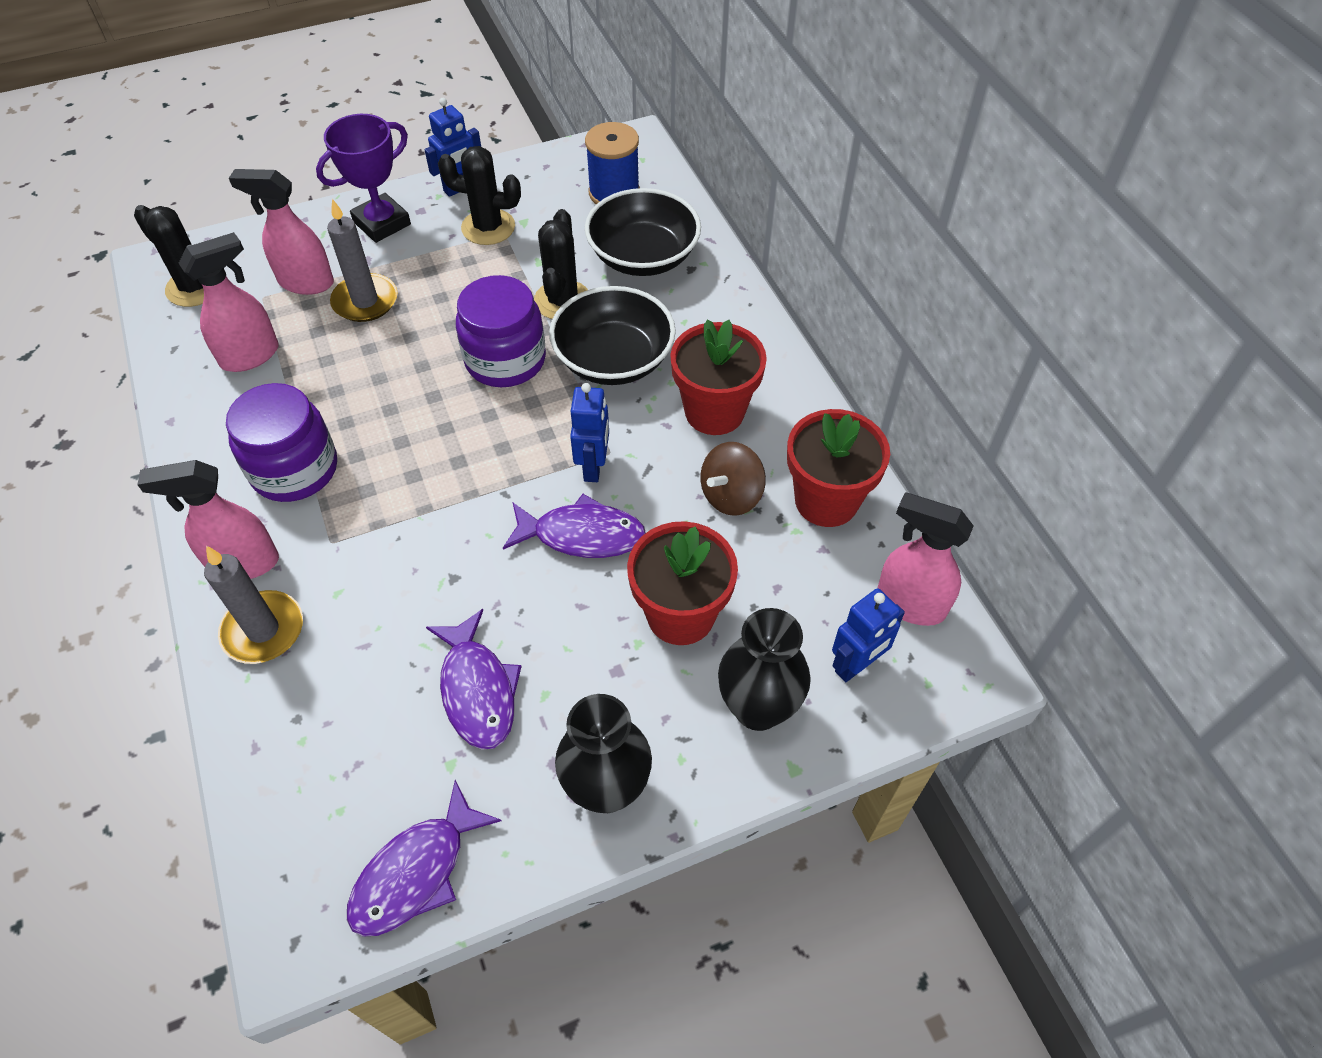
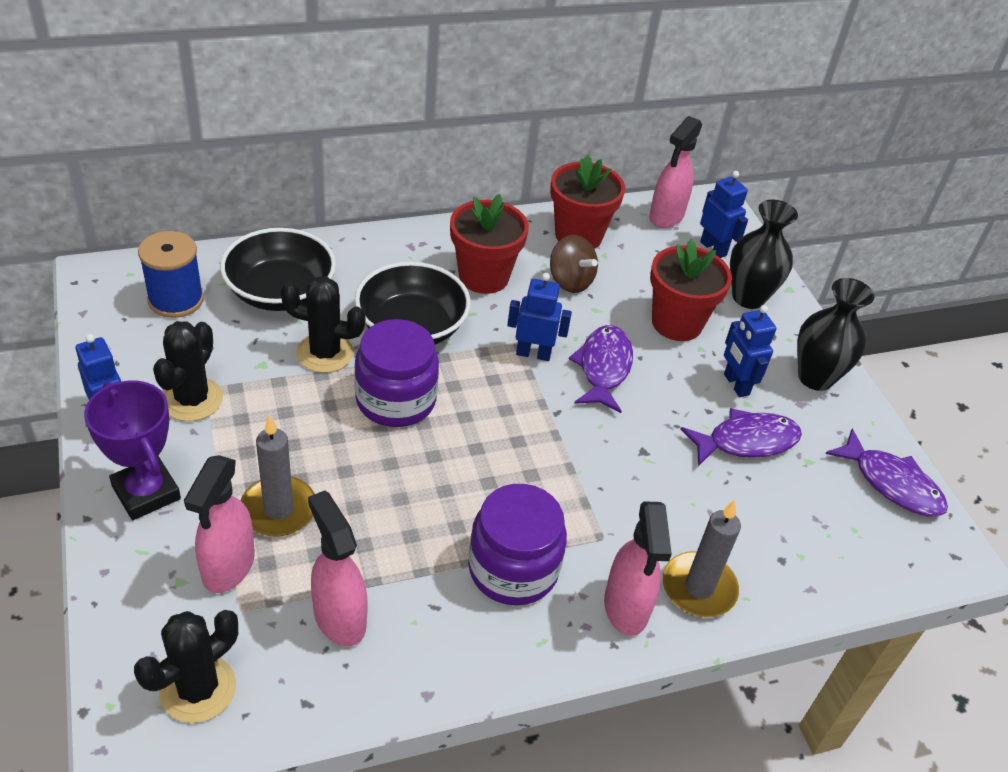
camera: 90 degrees left, 10 degrees down
none -> blue robot [724,305,776,397]

